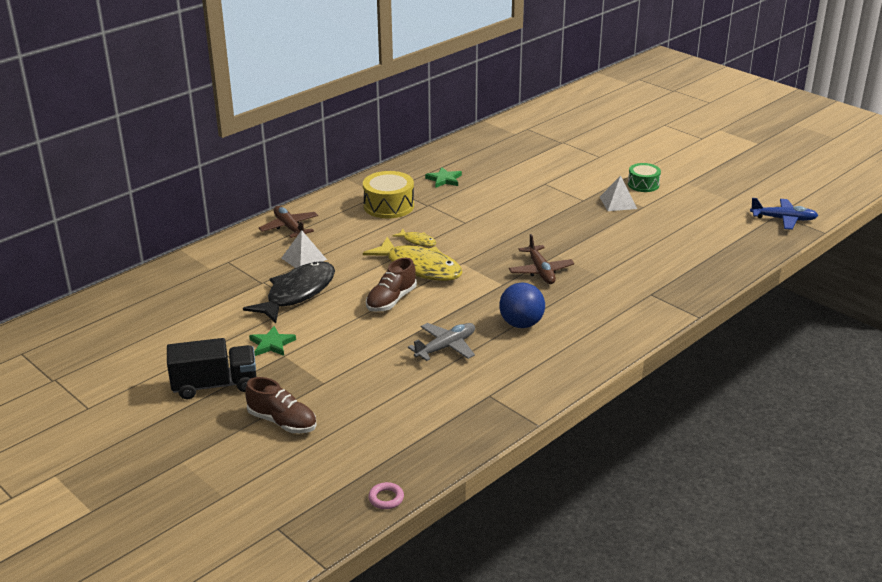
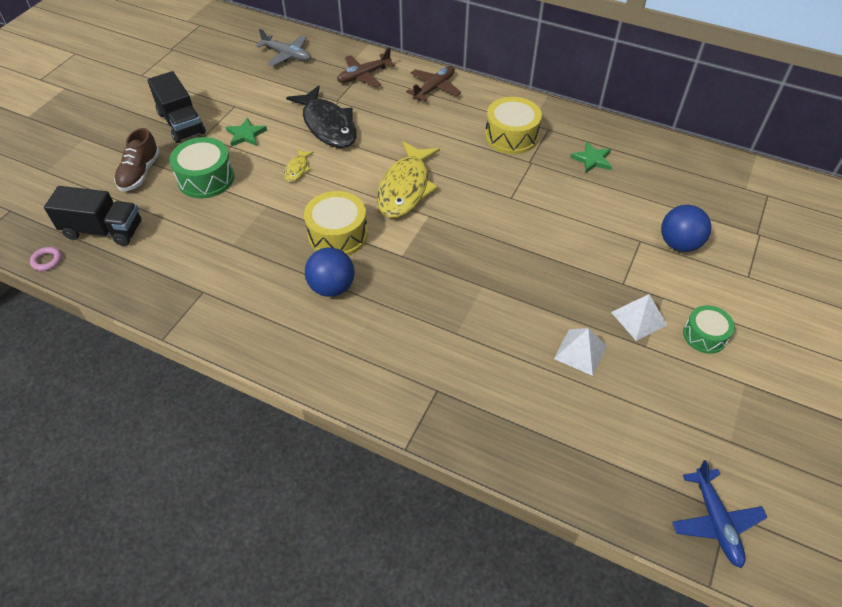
camera: 70 degrees right, 20 degrees up
black fish [243,261,335,323] -> black fish turned 45 degrees clockwise [286,86,357,148]
white pyramid [281,230,327,268] -> white pyramid moved to [554,328,607,376]
brown shoe [366,258,417,312] -> none
yellow fish [392,228,436,247] -> yellow fish moved to [284,149,314,182]
grey plane [408,323,475,361] -> grey plane moved to [256,28,311,66]
brown plane [509,234,574,284] -> brown plane moved to [337,47,395,87]
none -> black truck [44,186,141,246]
none -> green drum [169,137,234,198]
none -> yellow drum [304,191,368,255]
none -> blue ball [661,205,711,252]

